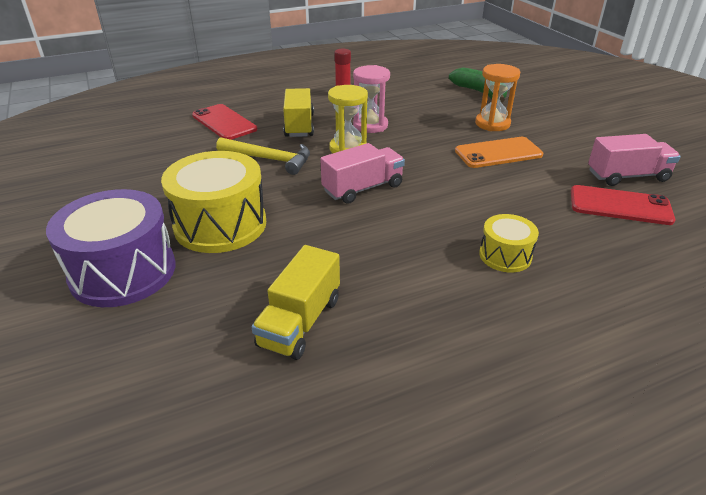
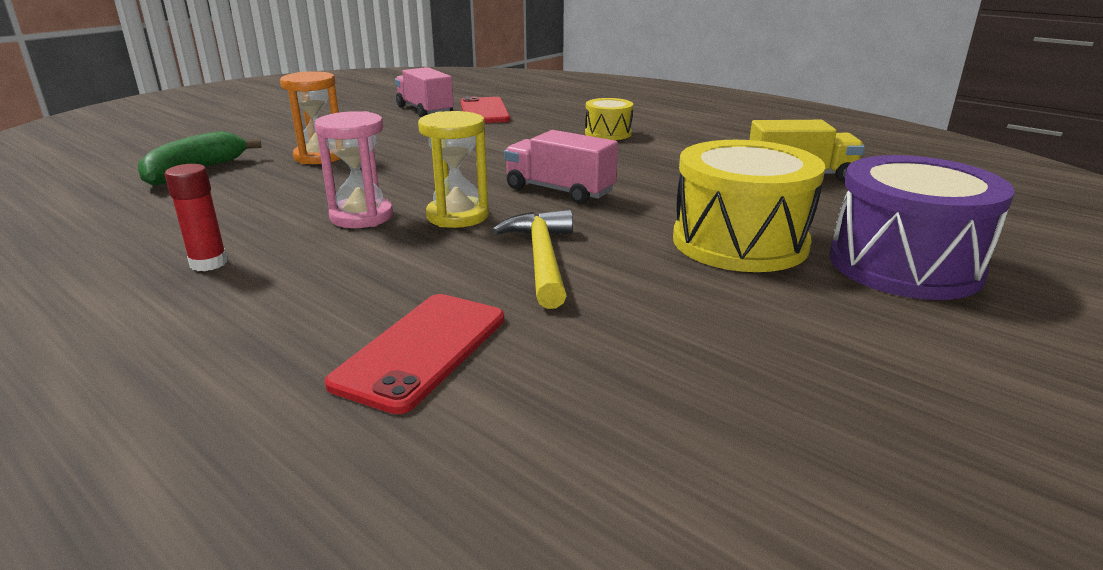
camera: 115 degrees left, 10 degrees down
yellow truck [283,88,314,137] -> none
orange phone [455,137,543,168] -> none

